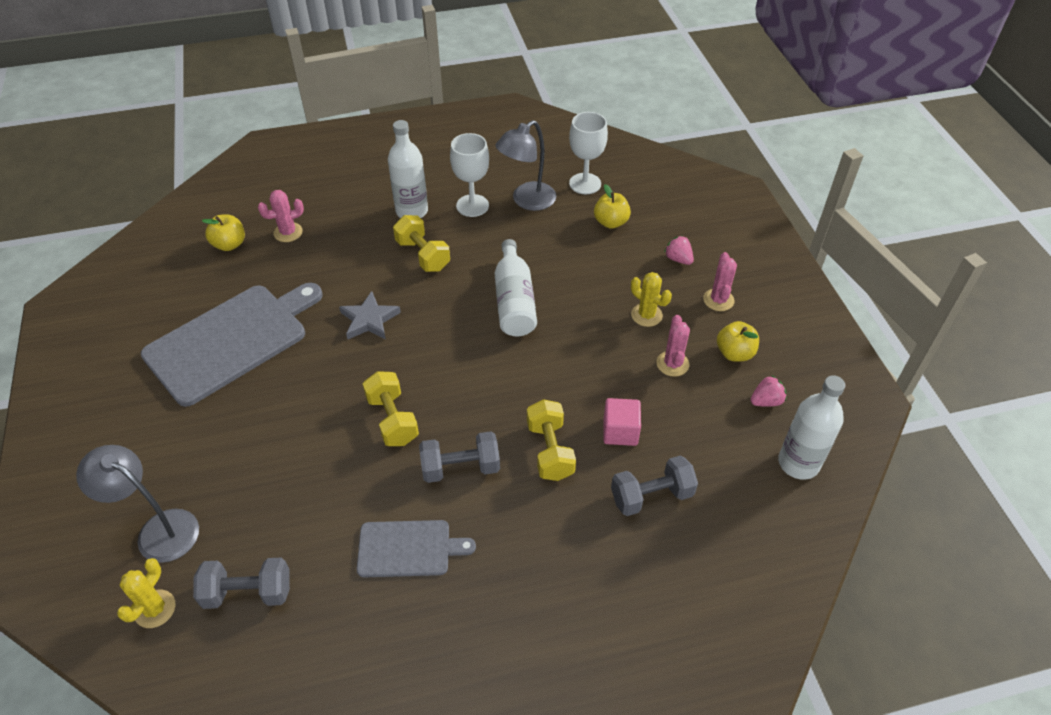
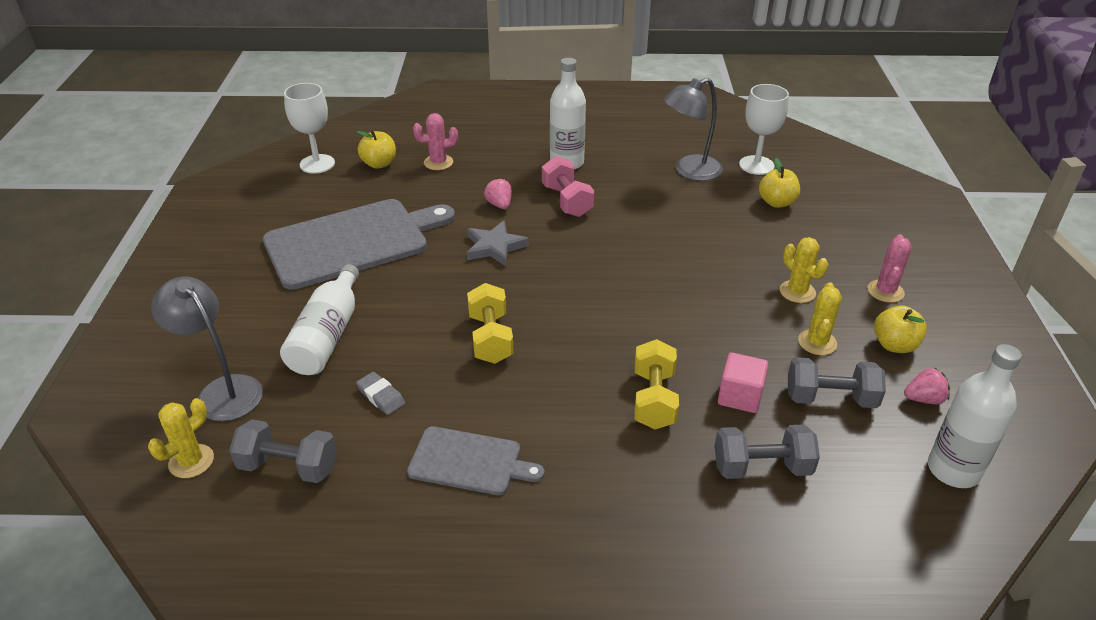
camera: 15 degrees right, 10 degrees down
yellow dumbbell [393,215,450,272] -> pink dumbbell [542,156,594,217]
grey dumbbell [419,431,500,483] -> grey dumbbell moved to [788,357,886,408]
white goblet [450,133,489,217] -> white goblet moved to [284,83,335,174]
white bottle [495,239,537,336] -> white bottle moved to [280,264,359,375]
pink cactus [656,315,690,377] -> yellow cactus [798,282,842,355]
pink strawberry [664,236,694,265] -> pink strawberry moved to [484,178,512,209]
none -> grey eraser [356,372,405,415]

